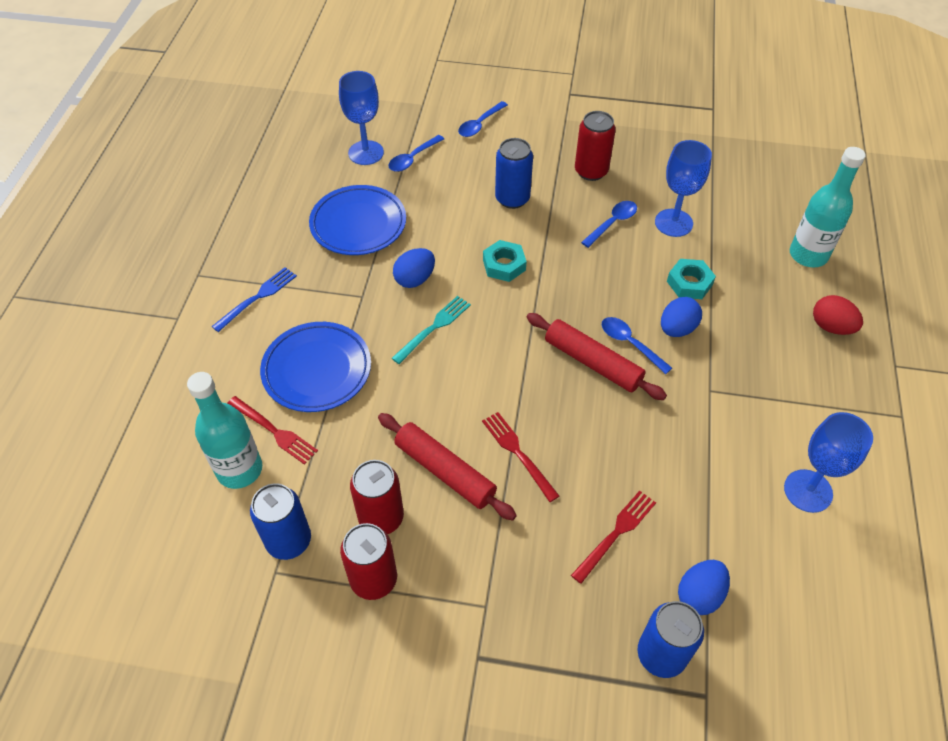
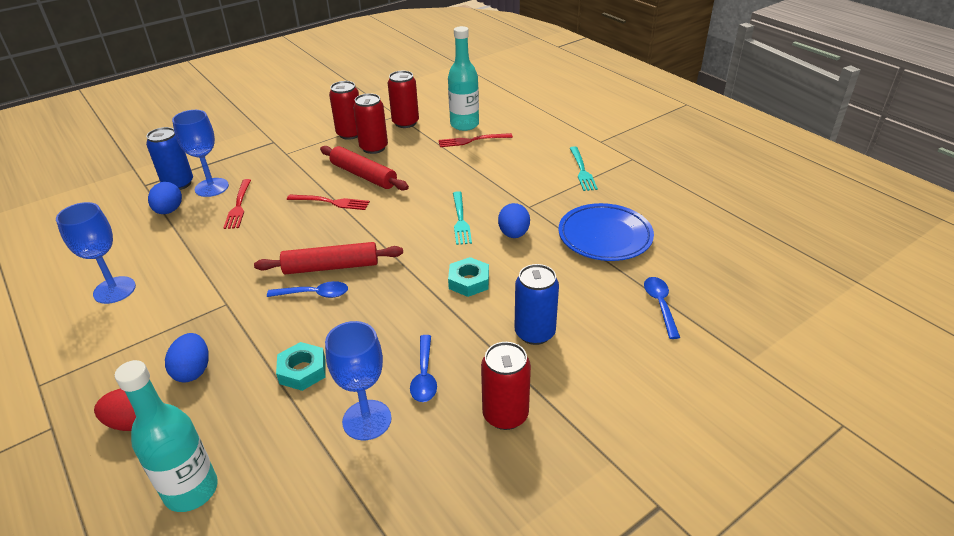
camera: 135 degrees right, 15 degrees down
blue fork [211,267,297,332] -> turquoise fork [570,146,598,191]
blue can [250,483,311,560] -> red can [388,71,419,128]
blue plate [260,322,371,412] -> none
blue goblet [339,71,384,165] -> blue goblet moved to [172,110,229,197]
red rolling pin [378,413,517,521] -> red rolling pin turned 45 degrees clockwise [320,146,409,191]
blue spoon [458,101,508,137] -> none
blue egg [661,297,702,337] -> blue egg moved to [165,333,209,382]

